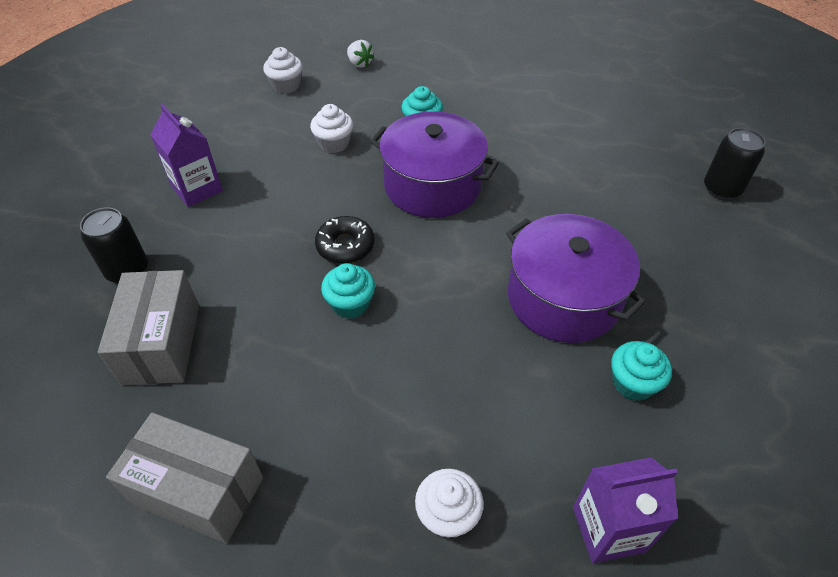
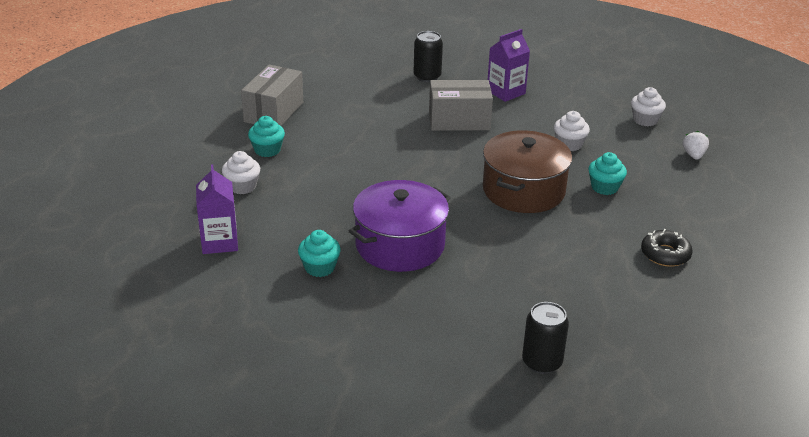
camera: 90 degrees right, 15 degrees down
grey box [98,270,199,385] -> grey box moved to [429,80,493,131]
black donut [315,216,375,264] -> black donut moved to [641,229,693,267]
turquoise cupcake [321,263,375,319] -> turquoise cupcake moved to [248,116,285,157]
white strawberry [347,40,374,68] -> white strawberry turned 135 degrees clockwise [683,131,709,160]
purple pot [370,111,499,218] -> brown pot [483,130,572,213]

